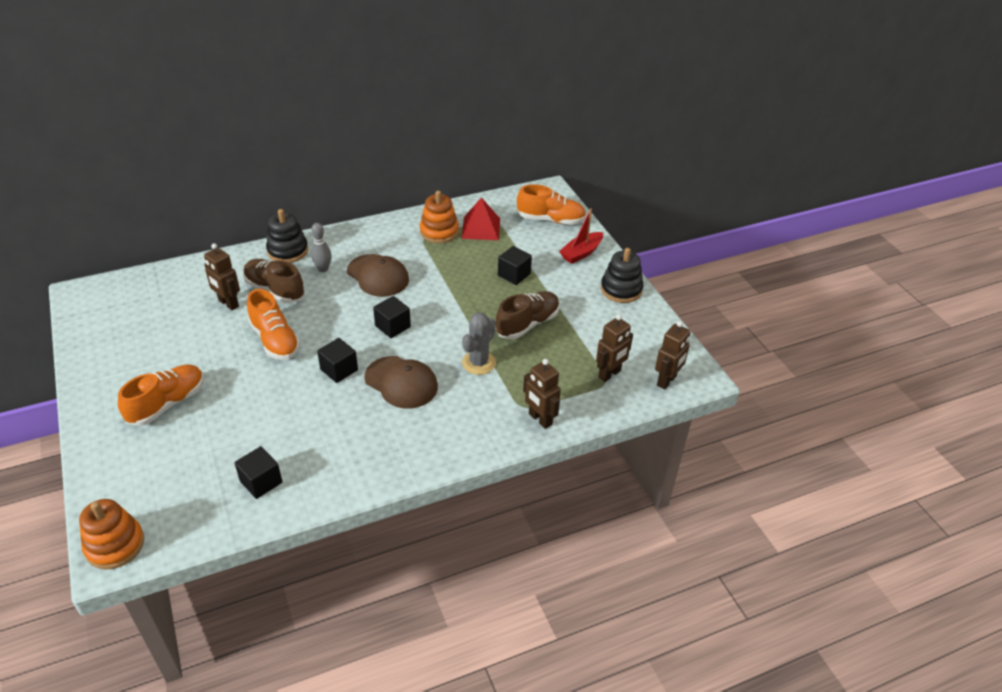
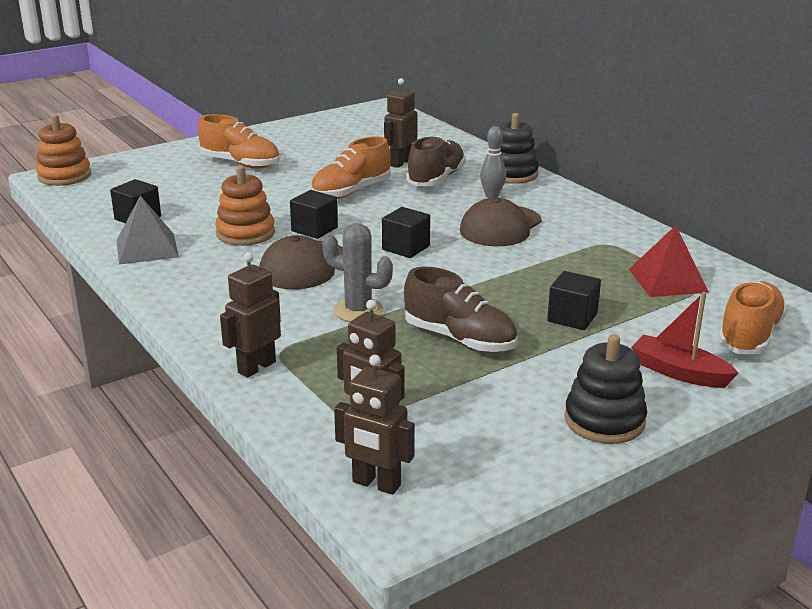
camera: 80 degrees right, 15 degrees down
orange stacking toy [420,191,459,243] -> orange stacking toy moved to [215,165,275,246]
orange shoe [517,184,586,225] -> orange shoe turned 150 degrees counterclockwise [718,281,787,354]
none -> grey pyramid [116,196,179,265]

